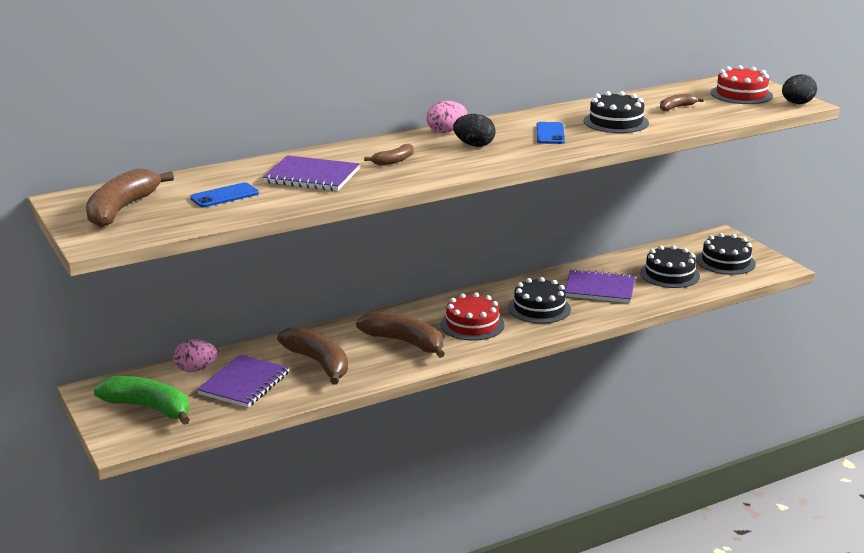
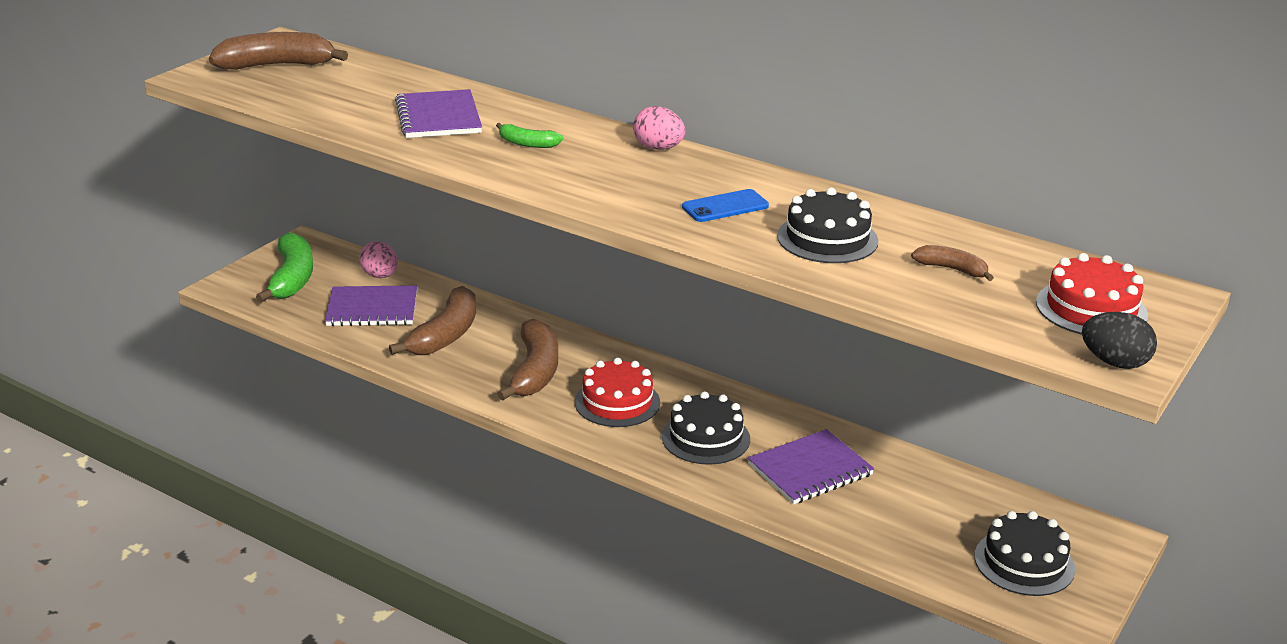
camera: 60 degrees right, 5 degrees up
blue phone [190,182,259,207] -> none
brown banana [364,144,413,165] -> green banana [496,123,563,148]
black egg [453,114,496,147] -> none
purple notebook [565,269,635,303] -> purple notebook turned 75 degrees clockwise [748,429,874,504]
black cake [640,245,700,288] -> none

